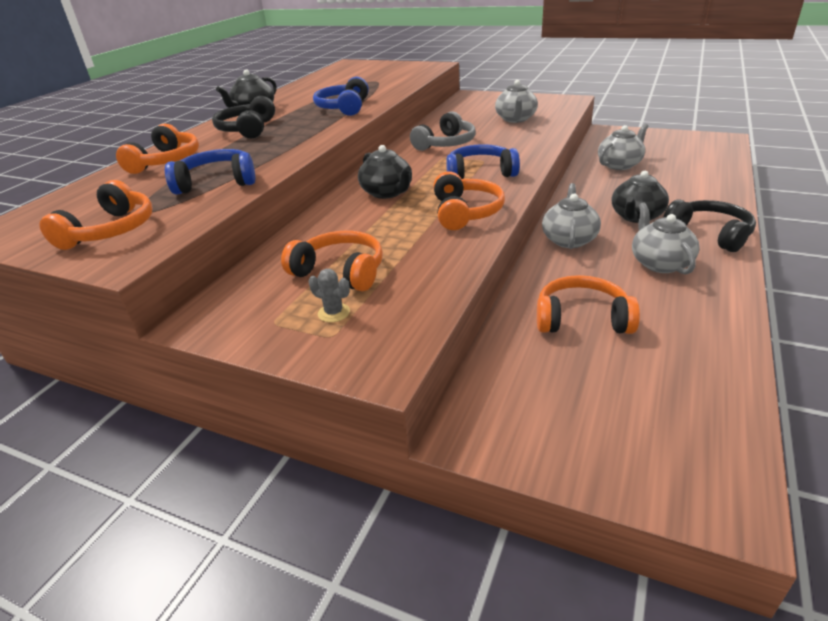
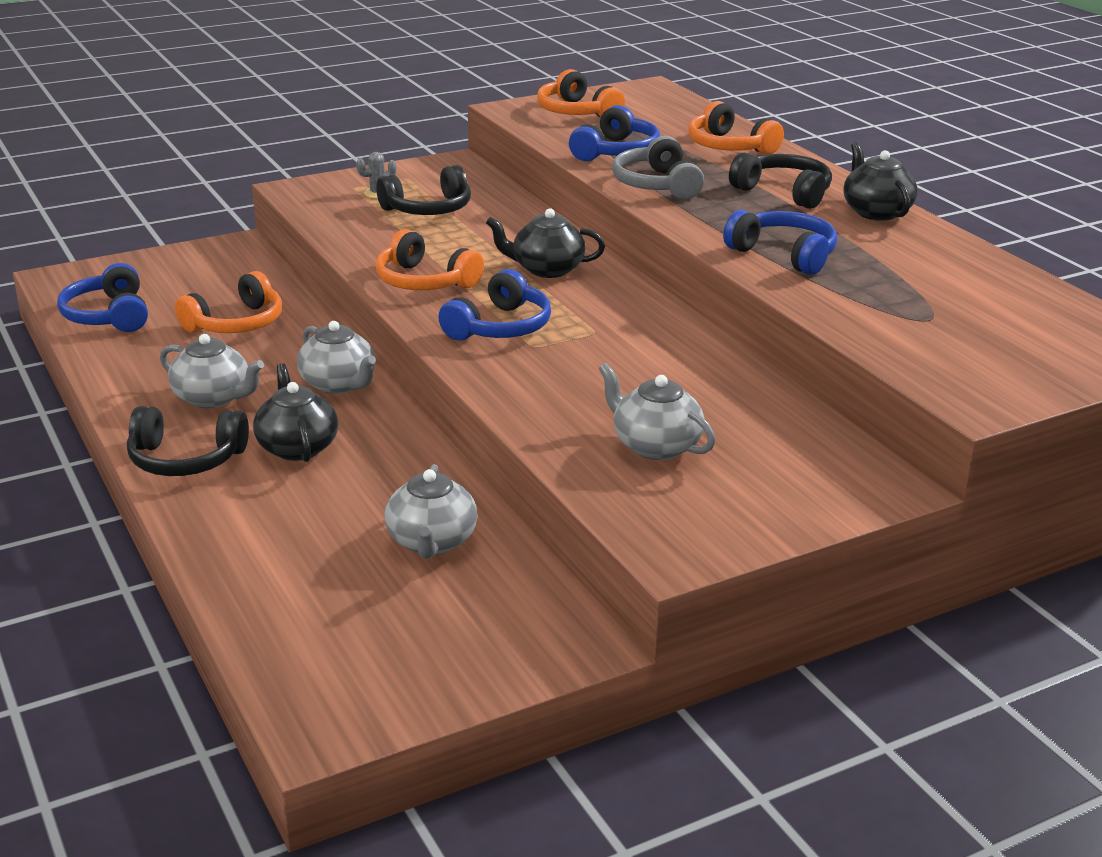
camera: 125 degrees right, 5 degrees down
orange headphones [281,230,383,291] -> black headphones [376,165,471,215]
grey headphones [410,111,476,151] -> grey headphones moved to [612,136,704,199]
none -> blue headphones [57,263,148,332]

